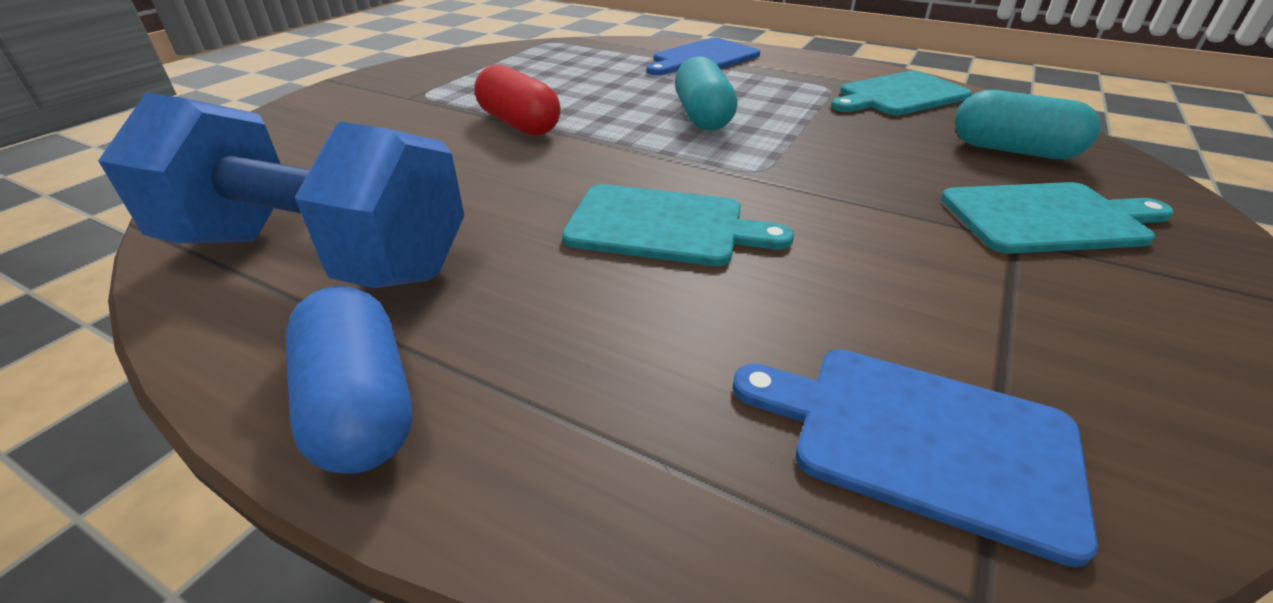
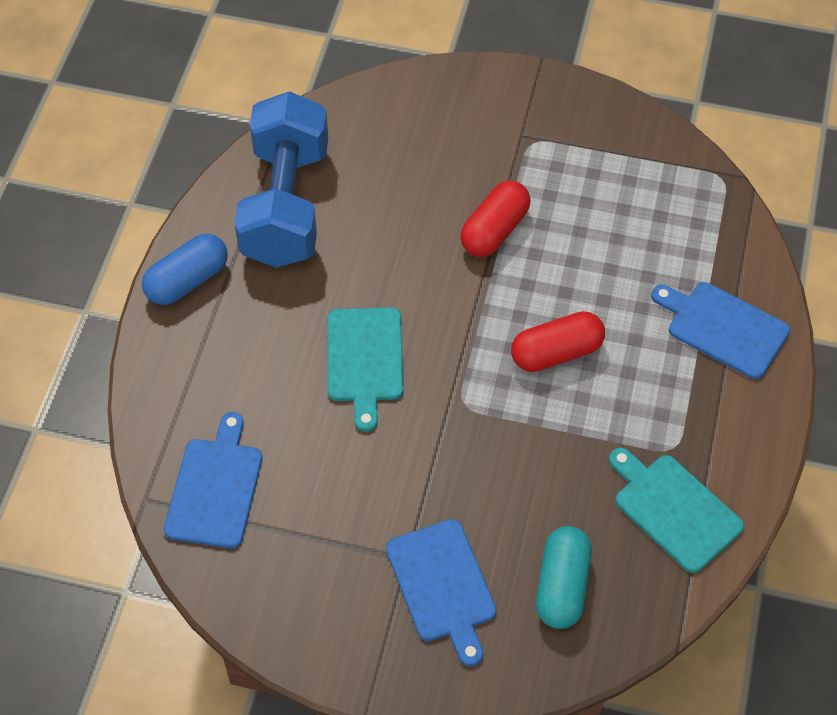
camera: 75 degrees right, 20 degrees up
turquoise capsule [675,56,738,131] -> red capsule [511,311,605,372]
turquoise cutting board [941,182,1174,254] -> blue cutting board [386,519,497,666]

